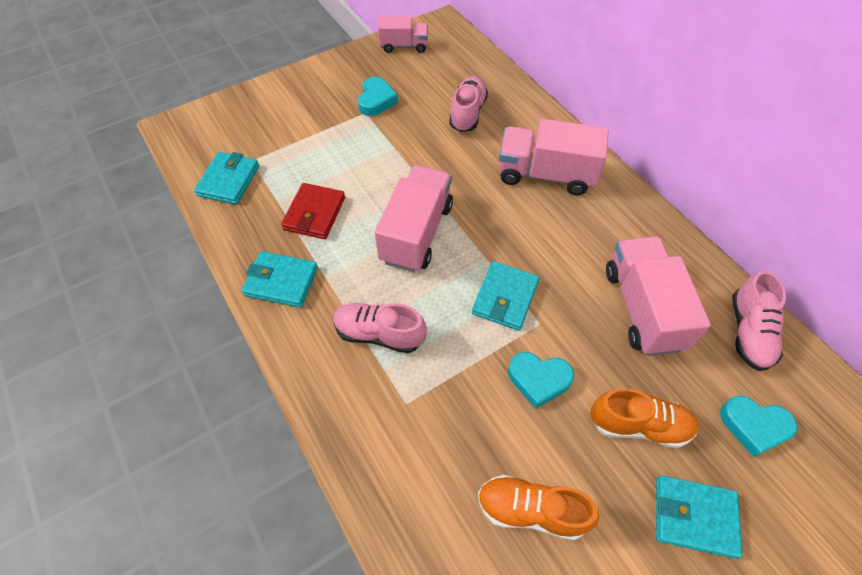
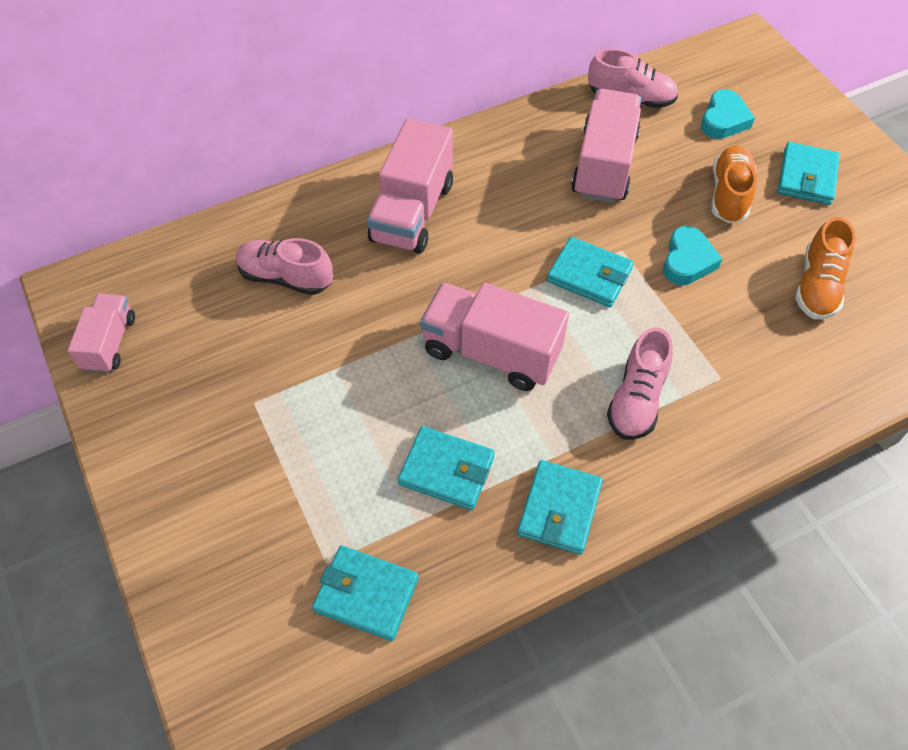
camera: 85 degrees left, 0 degrees up
red wallet [281,183,345,239] -> turquoise wallet [398,426,495,510]
turquoise heart [358,77,398,116] -> none
pink truck [606,236,711,356] -> pink truck turned 105 degrees clockwise [571,89,641,203]

